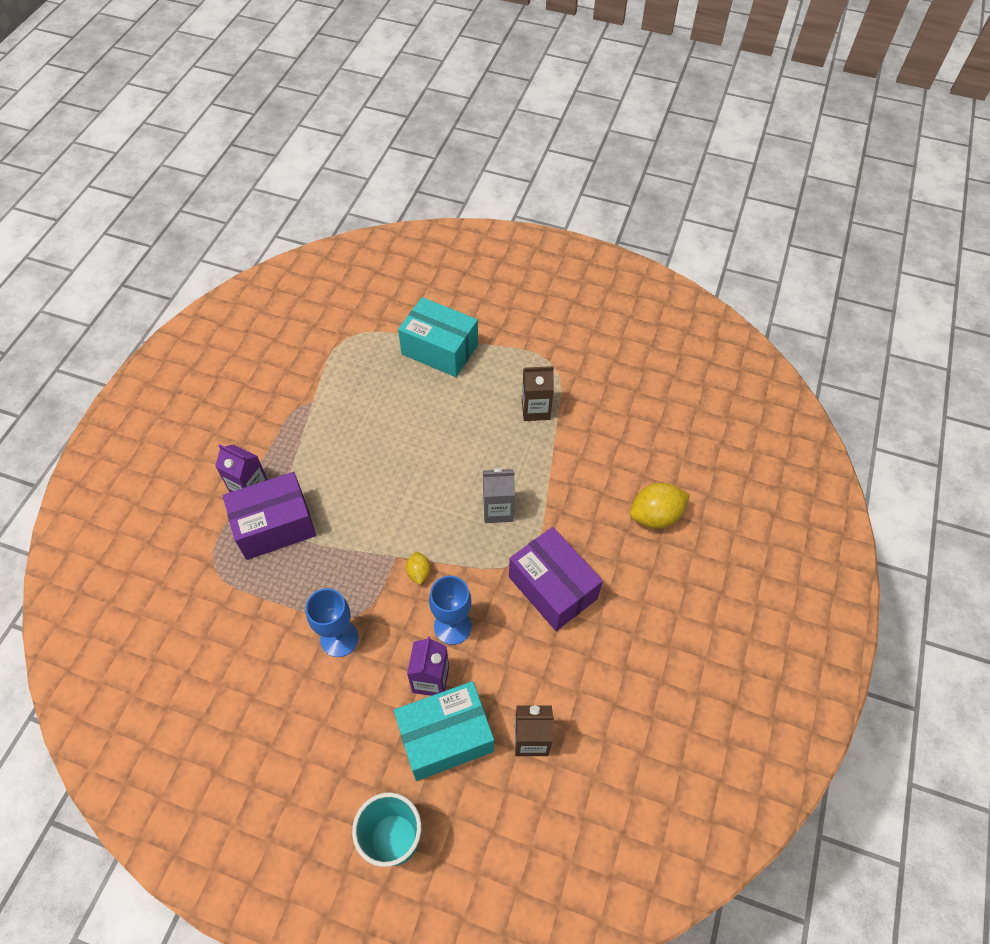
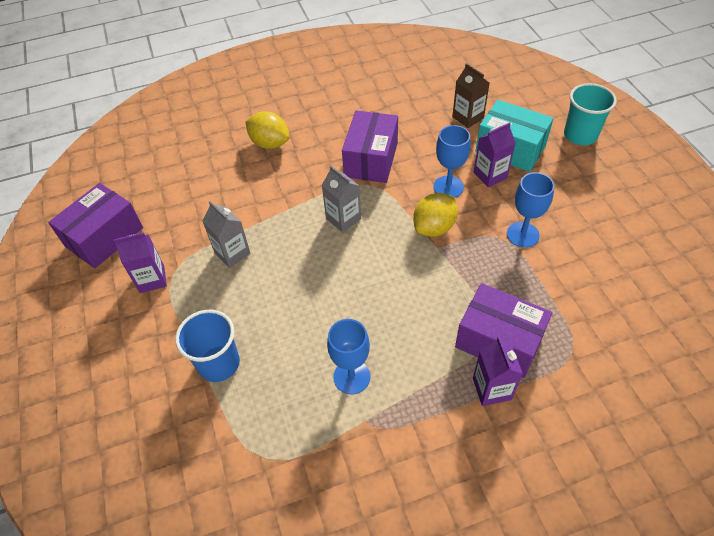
camera: 125 degrees left, 5 degrees down
turquoise box [398,297,478,377] -> blue cup [175,310,240,382]
yellow lemon [406,552,431,585] -> yellow lemon [413,193,458,237], size x1.88
brown carton [522,366,554,421] -> grey carton [202,201,250,268]
none -> purple box [48,183,143,268]
none -> purple carton [114,232,167,293]
none -> blue goblet [327,319,370,394]

